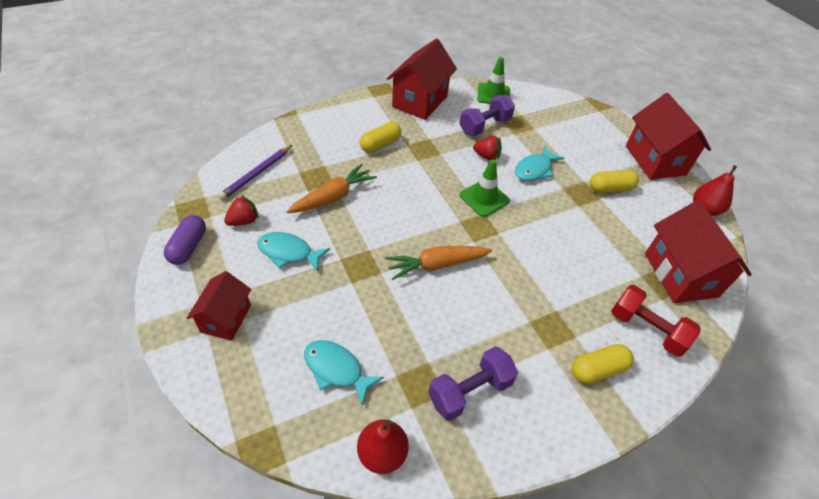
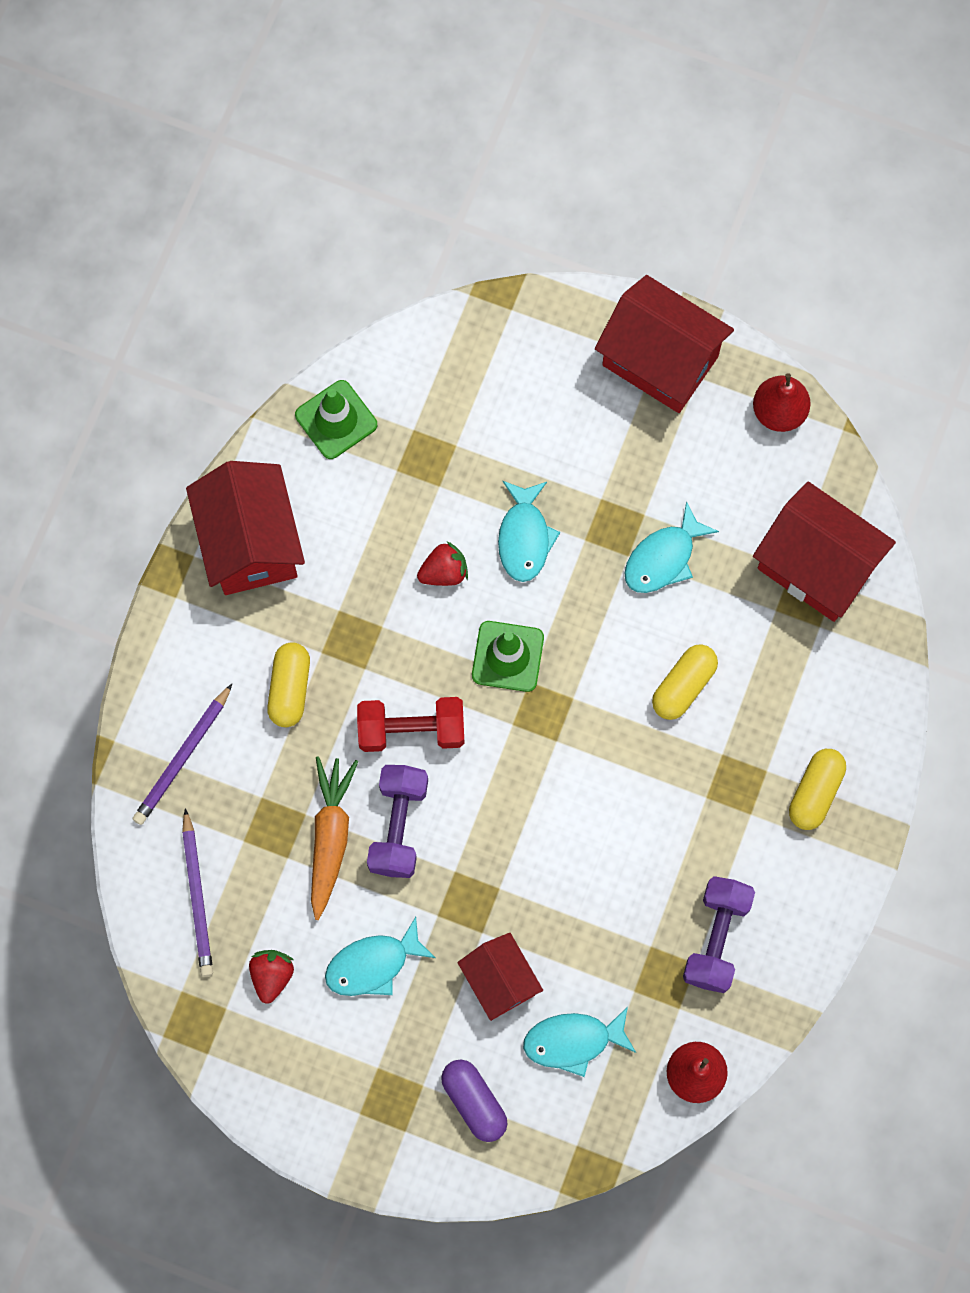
camera: 40 degrees left, 25 degrees up
purple capsule [164,215,206,265] -> purple capsule moved to [441,1060,507,1142]
red house [187,271,251,341] -> red house moved to [458,933,543,1021]
orange carrot [385,246,492,280] -> none
purple dumbbell [459,95,515,136] -> purple dumbbell moved to [367,765,428,878]
yellow capsule [590,170,639,193] -> yellow capsule moved to [652,644,718,720]
red dumbbell [611,285,701,357] -> red dumbbell moved to [357,697,465,752]
none -> purple pencil [133,684,232,825]
none -> turquoise fish [624,501,719,593]

